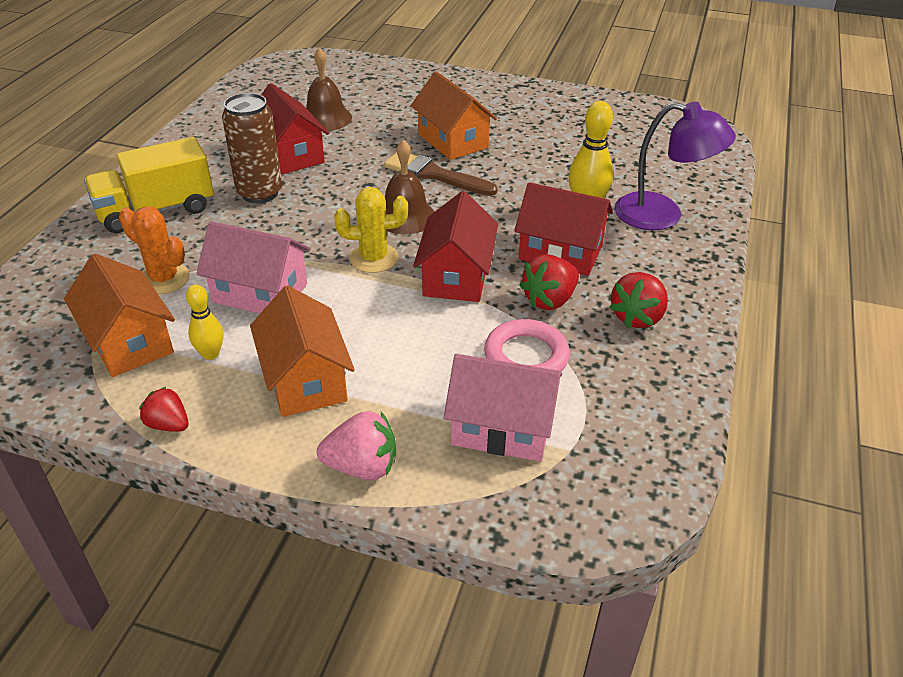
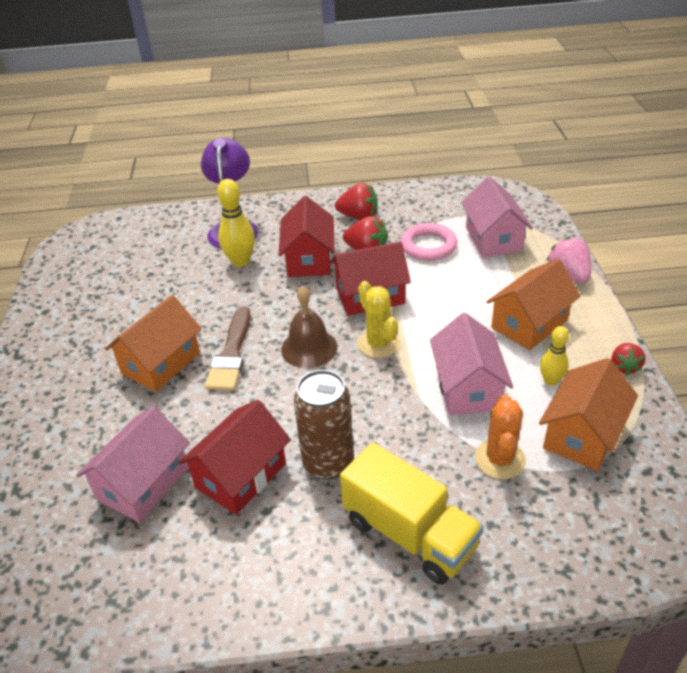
camera: 110 degrees left, 0 degrees up
brown bell [306,48,352,131] -> pink house [76,406,190,523]

